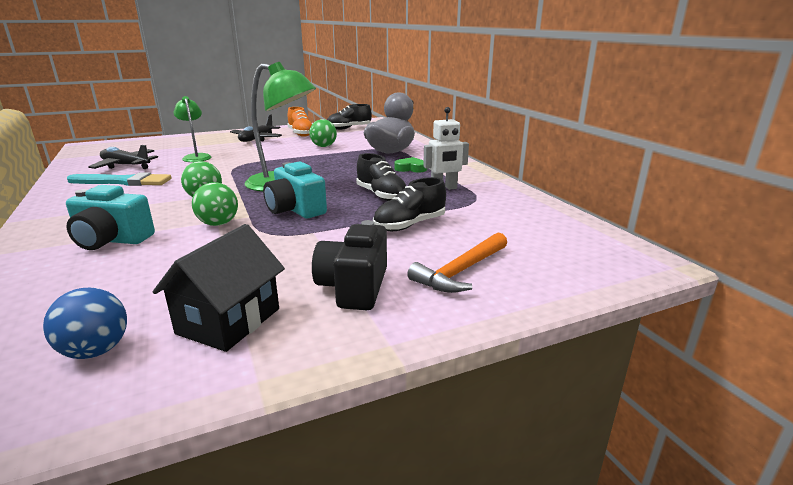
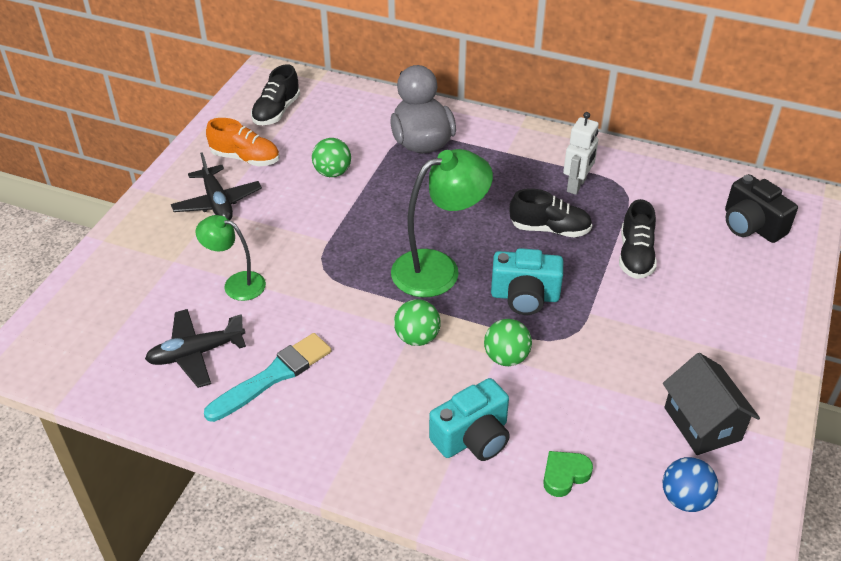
camera: 45 degrees left, 20 degrees up
black camera [312,220,387,310] -> black camera moved to [725,174,798,243]
green heart [395,157,427,172] -> green heart moved to [543,451,593,497]
orange hammer [407,232,507,293] -> none

